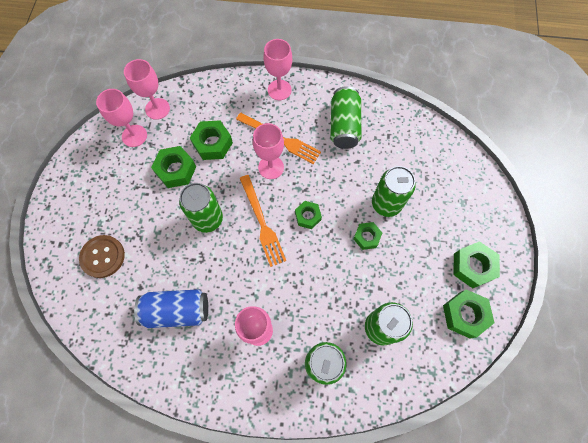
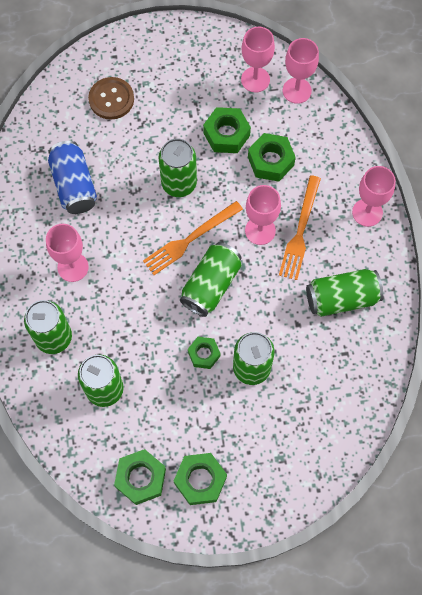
camera: 75 degrees right, 0 degrees up
green nut [295,201,322,229] -> green can [180,242,242,317]

